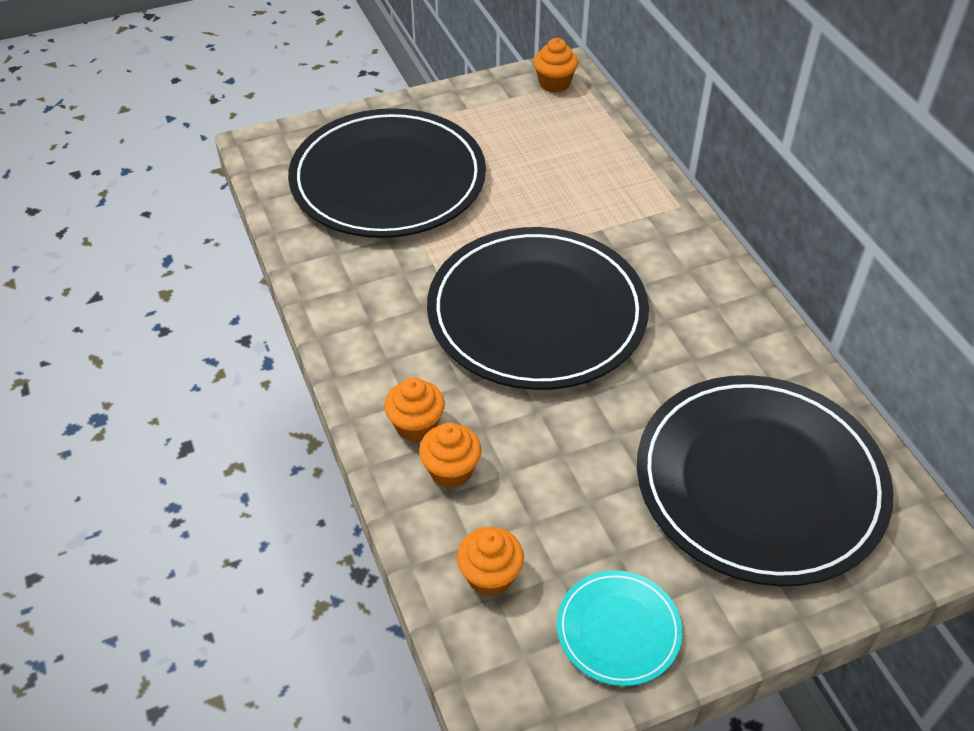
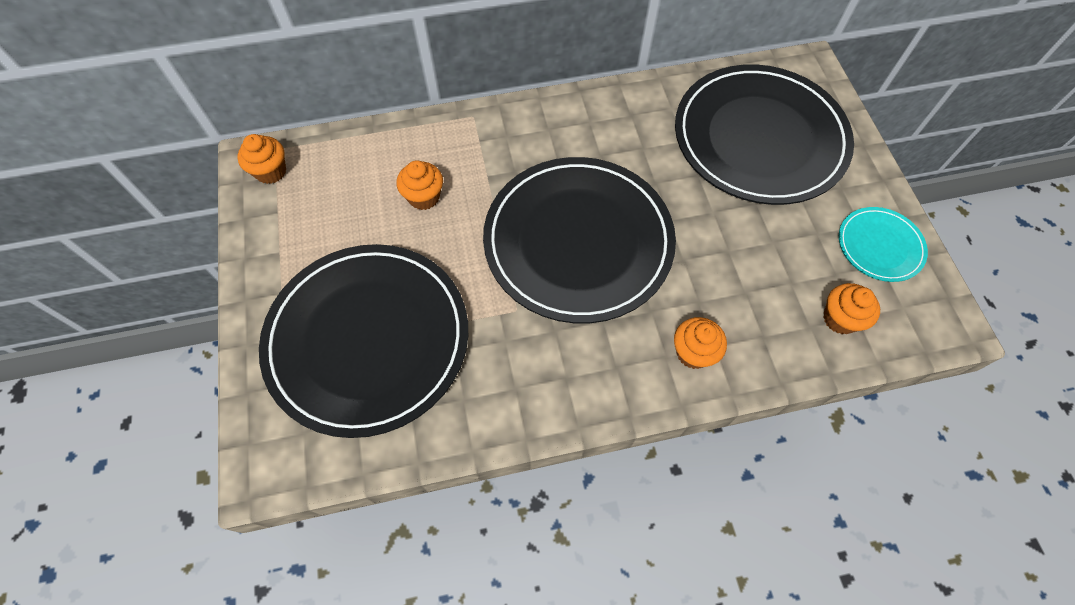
camera: 80 degrees left, 15 degrees up
orange cupcake [419,423,482,488] -> orange cupcake moved to [396,160,443,210]

